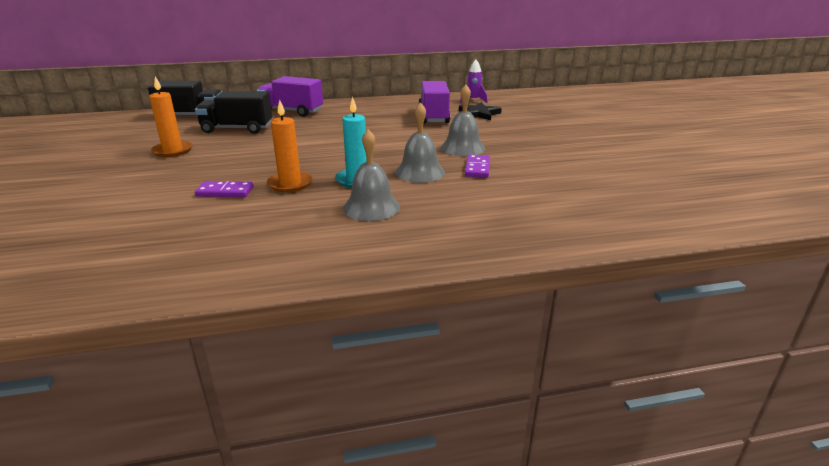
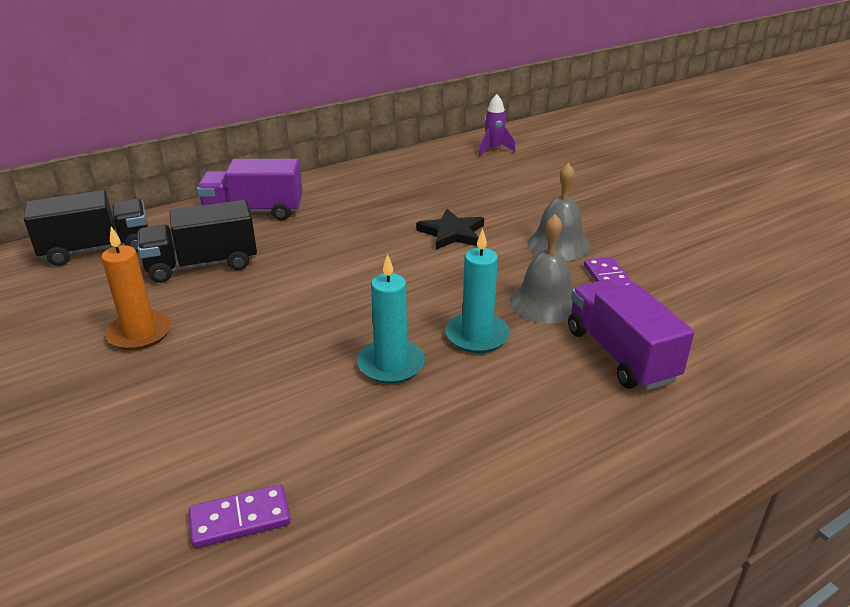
camera: 20 degrees left, 5 degrees up
purple domino [195,181,253,197] -> purple domino moved to [189,485,291,548]
orange candle [267,100,313,192] -> turquoise candle [357,254,425,384]
grey bell [343,129,400,221] -> none
purple truck [418,81,450,124] -> purple truck moved to [568,279,694,391]
black star [459,102,502,120] -> black star moved to [416,209,484,250]

